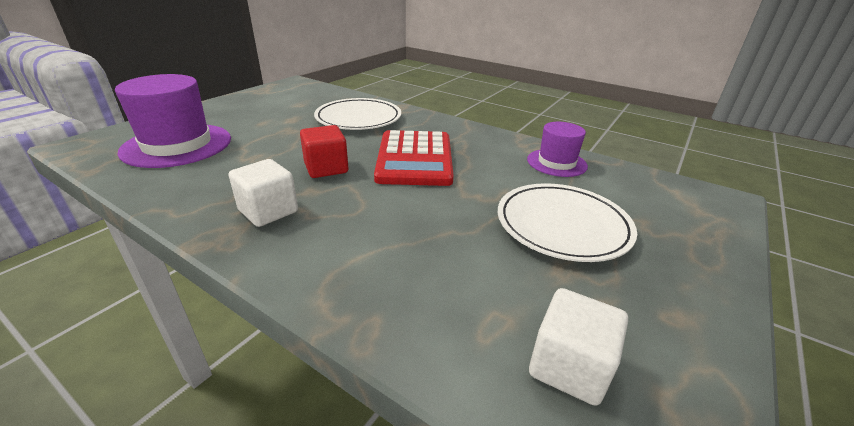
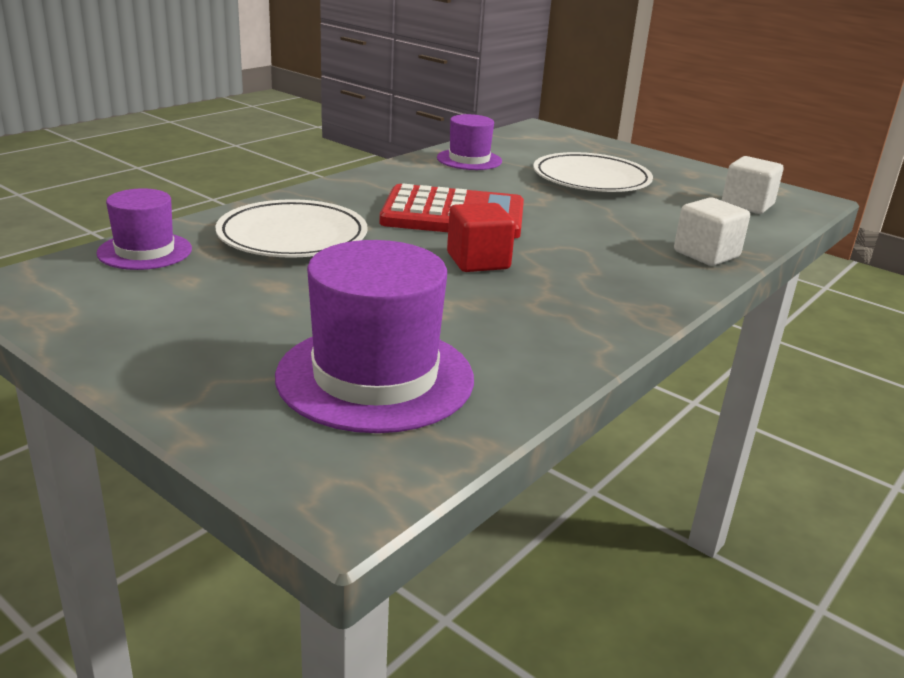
camera: 85 degrees left, 5 degrees down
white cube [228,159,298,227] -> white cube moved to [674,197,750,266]
none -> purple hat [96,188,192,270]

